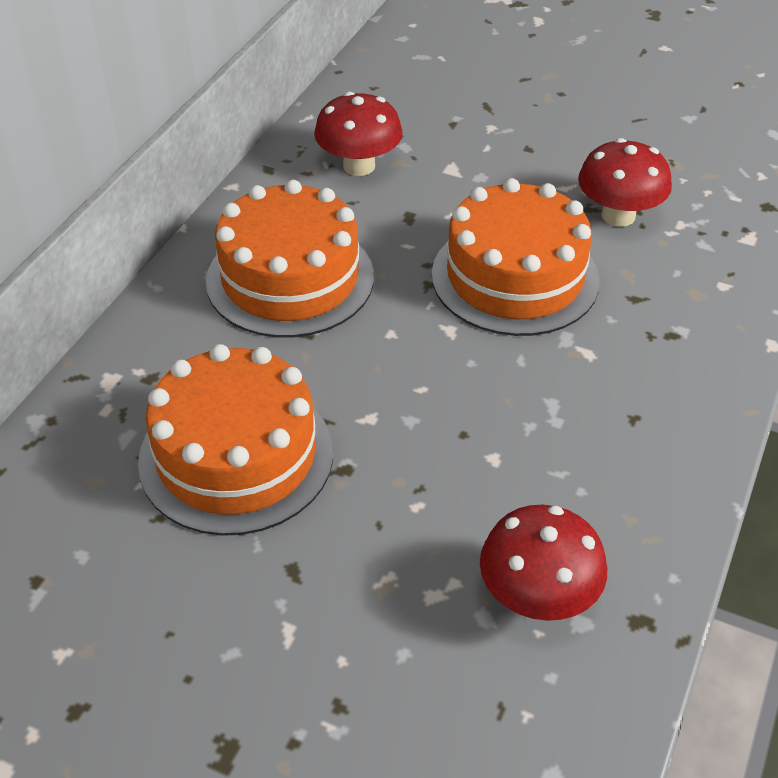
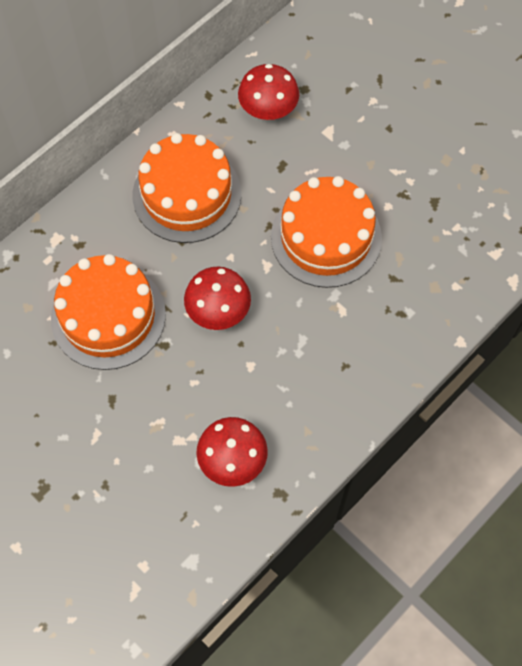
camera: 20 degrees right, 20 degrees up
red mushroom [578,138,672,227] -> red mushroom moved to [184,267,251,330]

